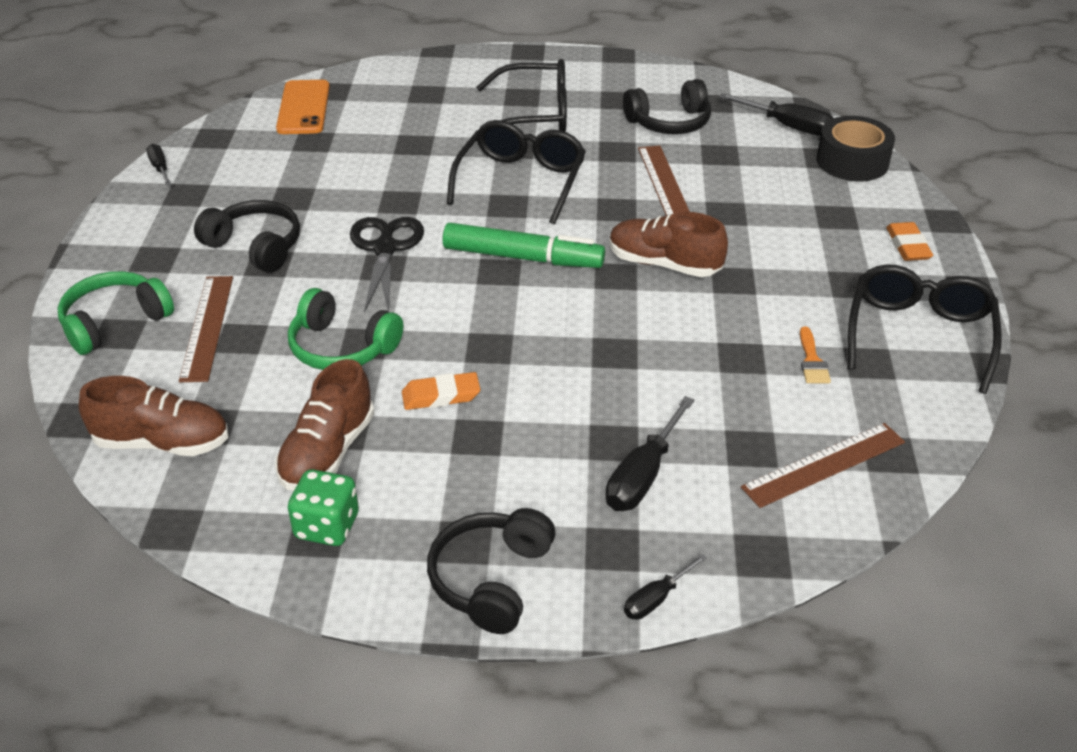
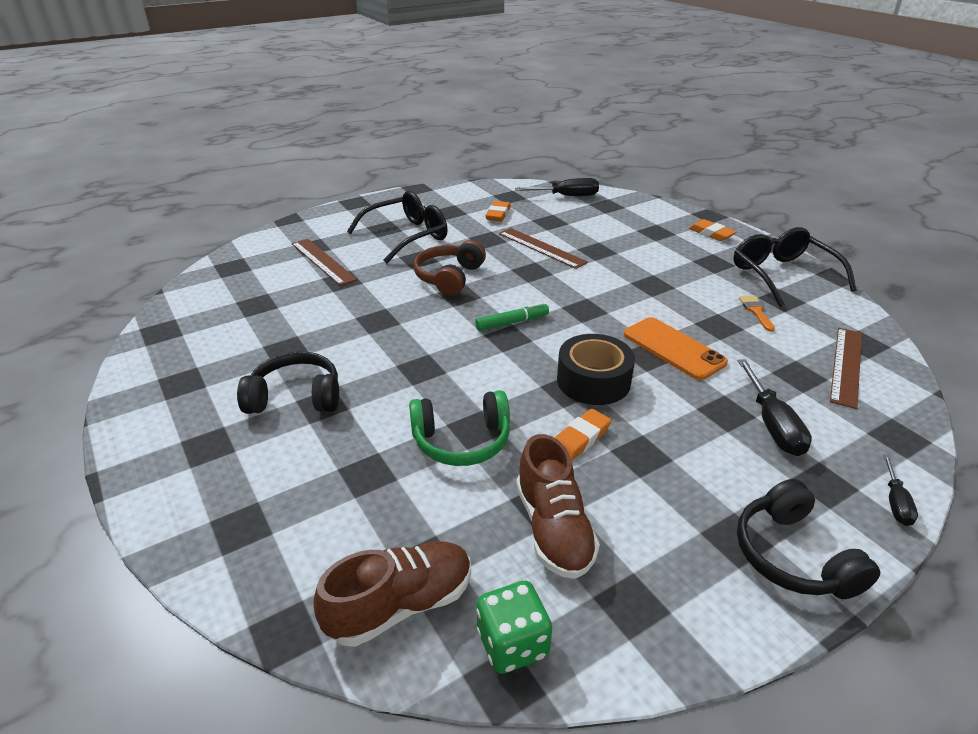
camera: 35 degrees left, 5 degrees down
green headphones [58,271,174,355] -> none
black screwdriver [146,144,171,185] -> none
brown ruler [179,276,233,382] -> brown ruler moved to [292,239,357,286]
orange phone [276,80,330,134] -> orange phone moved to [624,317,728,380]
green dice [288,469,359,546] -> green dice moved to [476,581,552,674]
black scissors [350,217,424,312] -> none
green marker [443,223,605,268] -> green marker [475,302,549,331], size x0.58
black glasses [447,120,586,224] -> brown headphones [413,240,486,296]
brown shoe [609,212,728,277] -> none
black headphones [623,79,711,134] -> orange eraser [485,201,511,221]
orange brush [800,327,831,383] -> orange brush turned 150 degrees counterclockwise [739,296,775,332]
black tape [817,116,895,181] -> black tape moved to [557,334,635,405]

